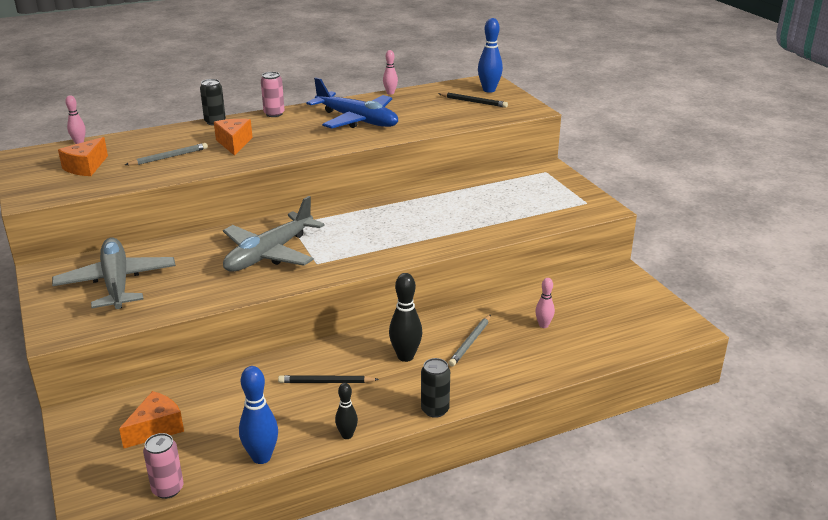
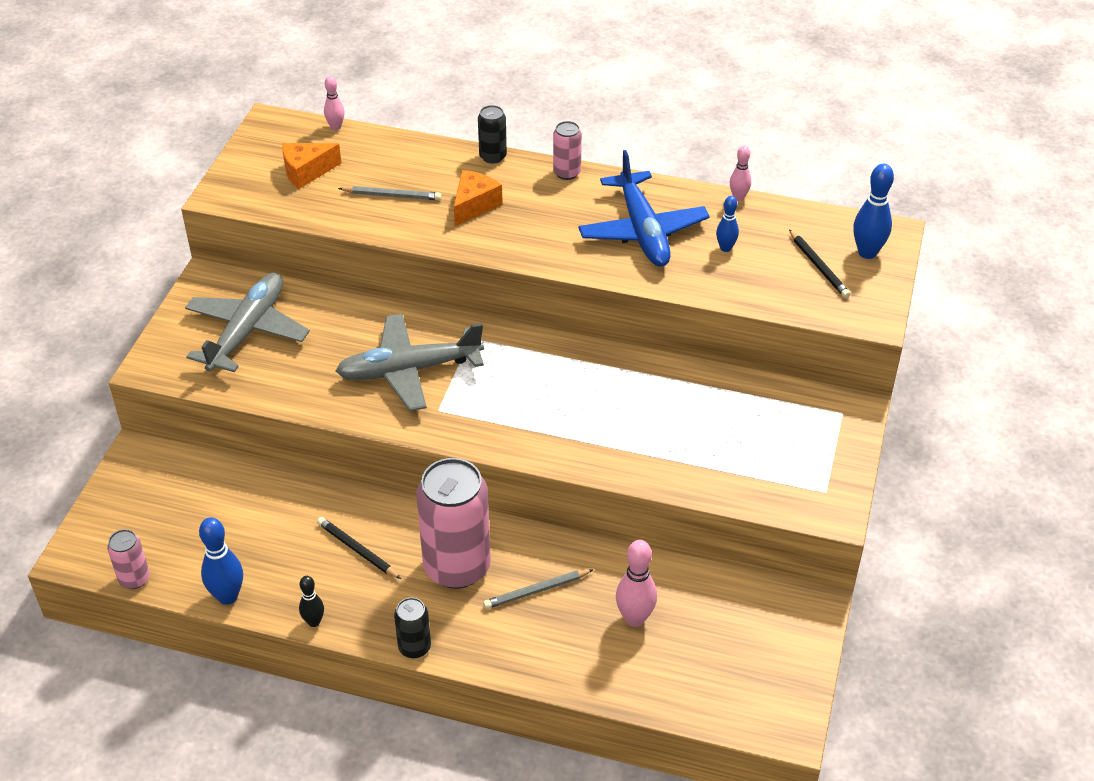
camera: 40 degrees right, 15 degrees up
orange cheese [119,391,184,448] -> none
black bowling pin [389,273,422,362] -> pink can [417,458,491,589]
pink bowling pin [535,278,555,328] -> pink bowling pin [616,540,657,627], size x1.66
none -> blue bowling pin [716,196,739,252]

